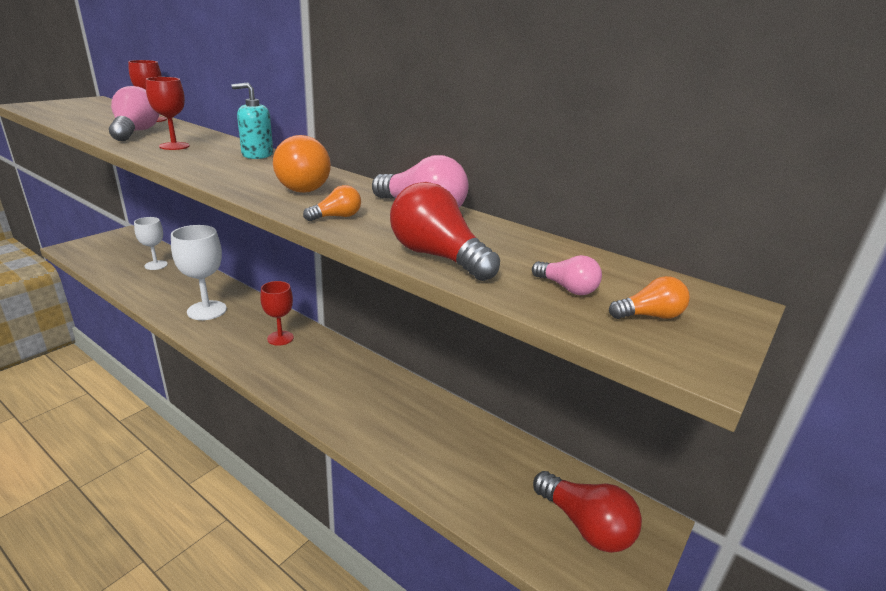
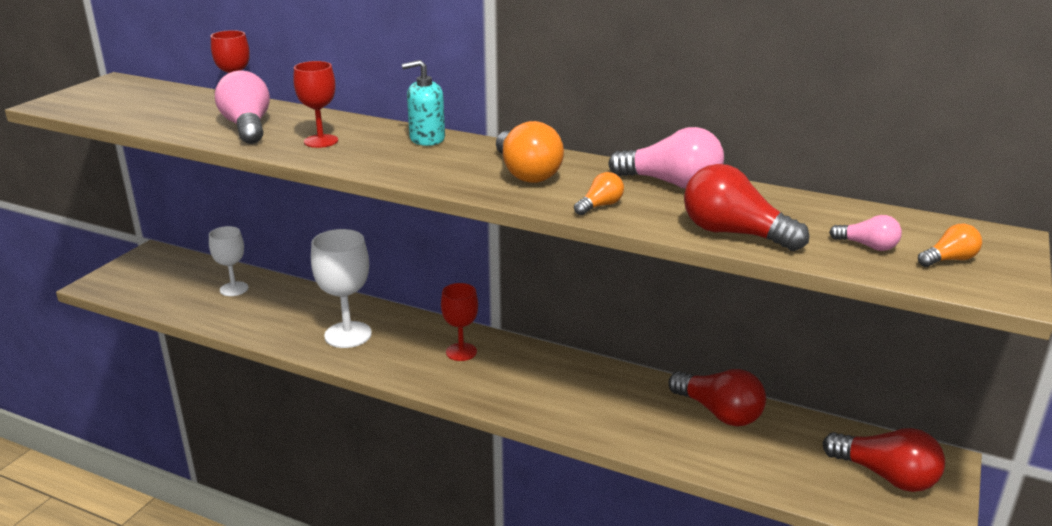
camera: 10 degrees left, 0 degrees up
none -> red light bulb [669,369,766,426]

